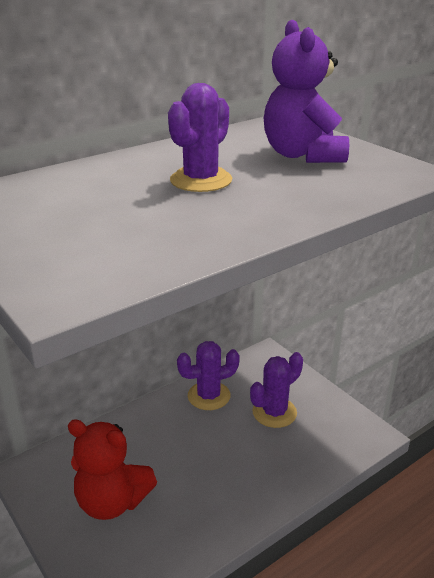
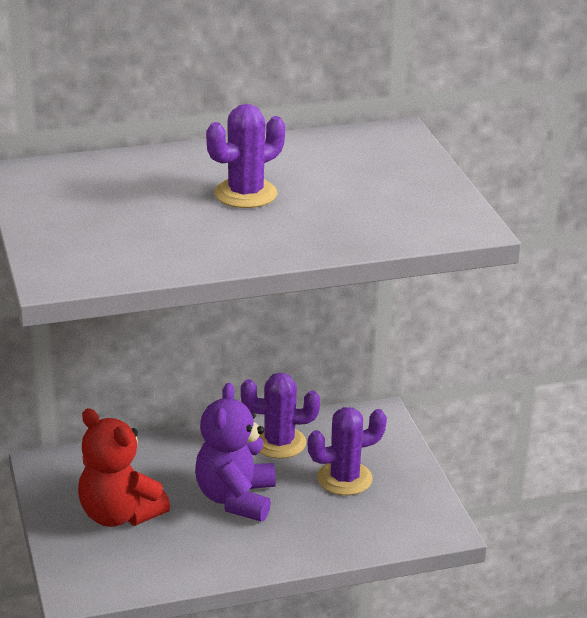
camera: 20 degrees right, 0 degrees up
purple teddy bear [264,19,349,163] -> purple teddy bear moved to [195,383,276,522]

